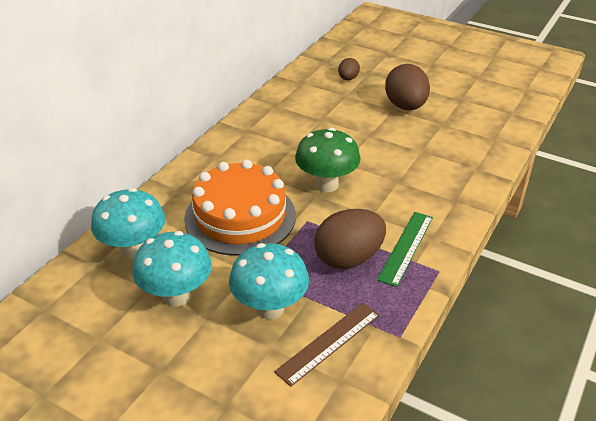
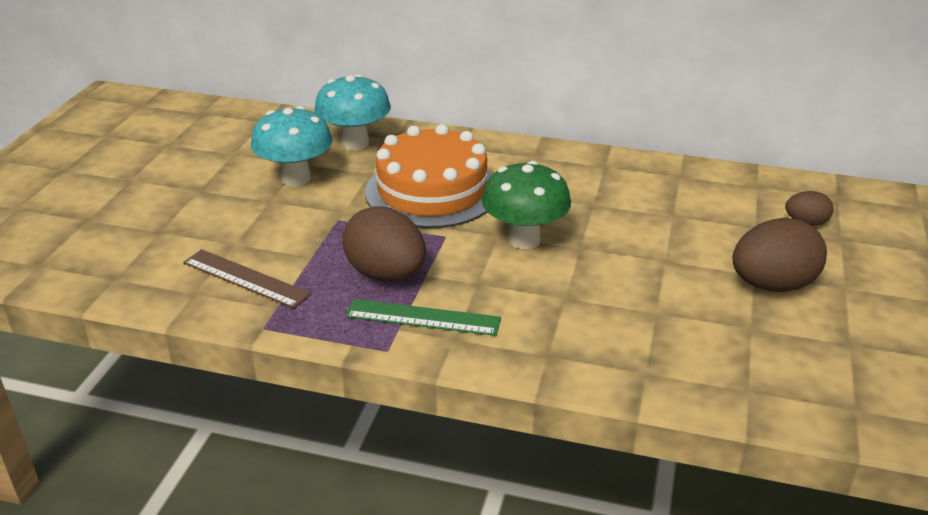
camera: 75 degrees right, 5 degrees down
turquoise mushroom [229,243,309,319] -> none

